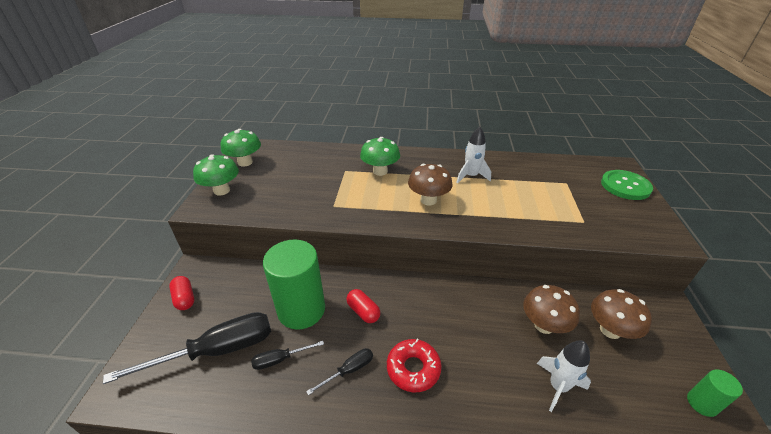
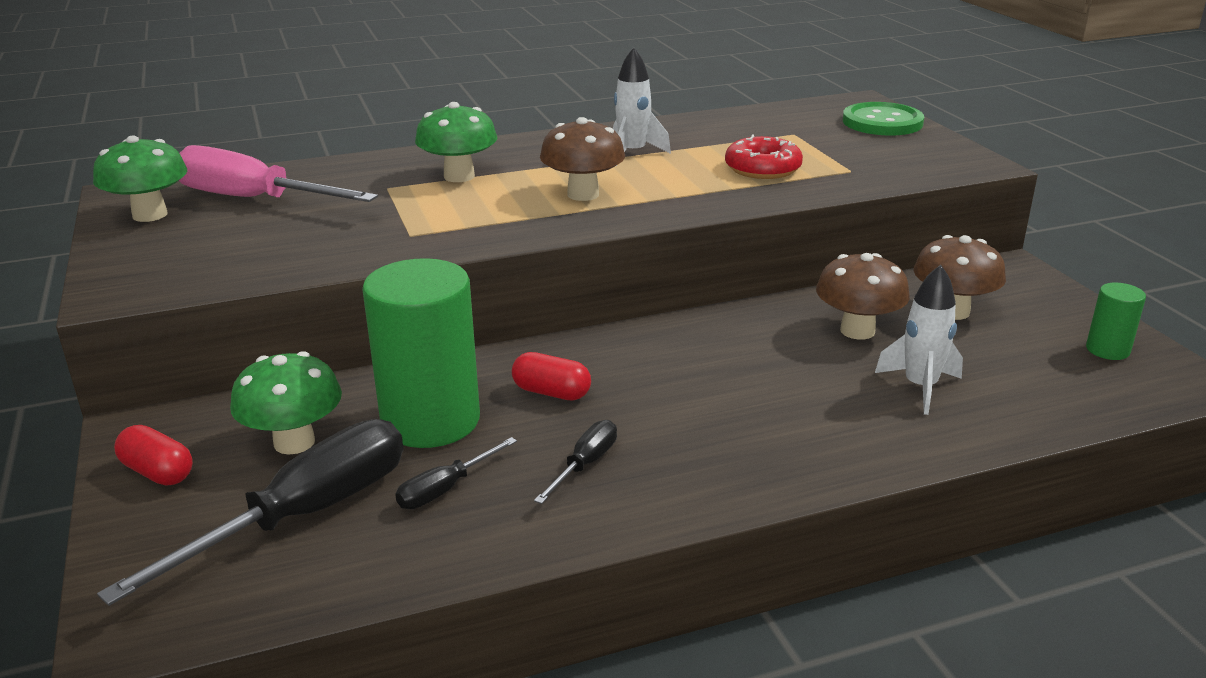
camera: 25 degrees left, 10 degrees down
green mushroom [193,154,239,196] -> green mushroom moved to [230,351,342,455]
red donut [387,339,442,392] -> red donut moved to [725,135,803,179]
none -> pink screwdriver [179,145,378,202]

